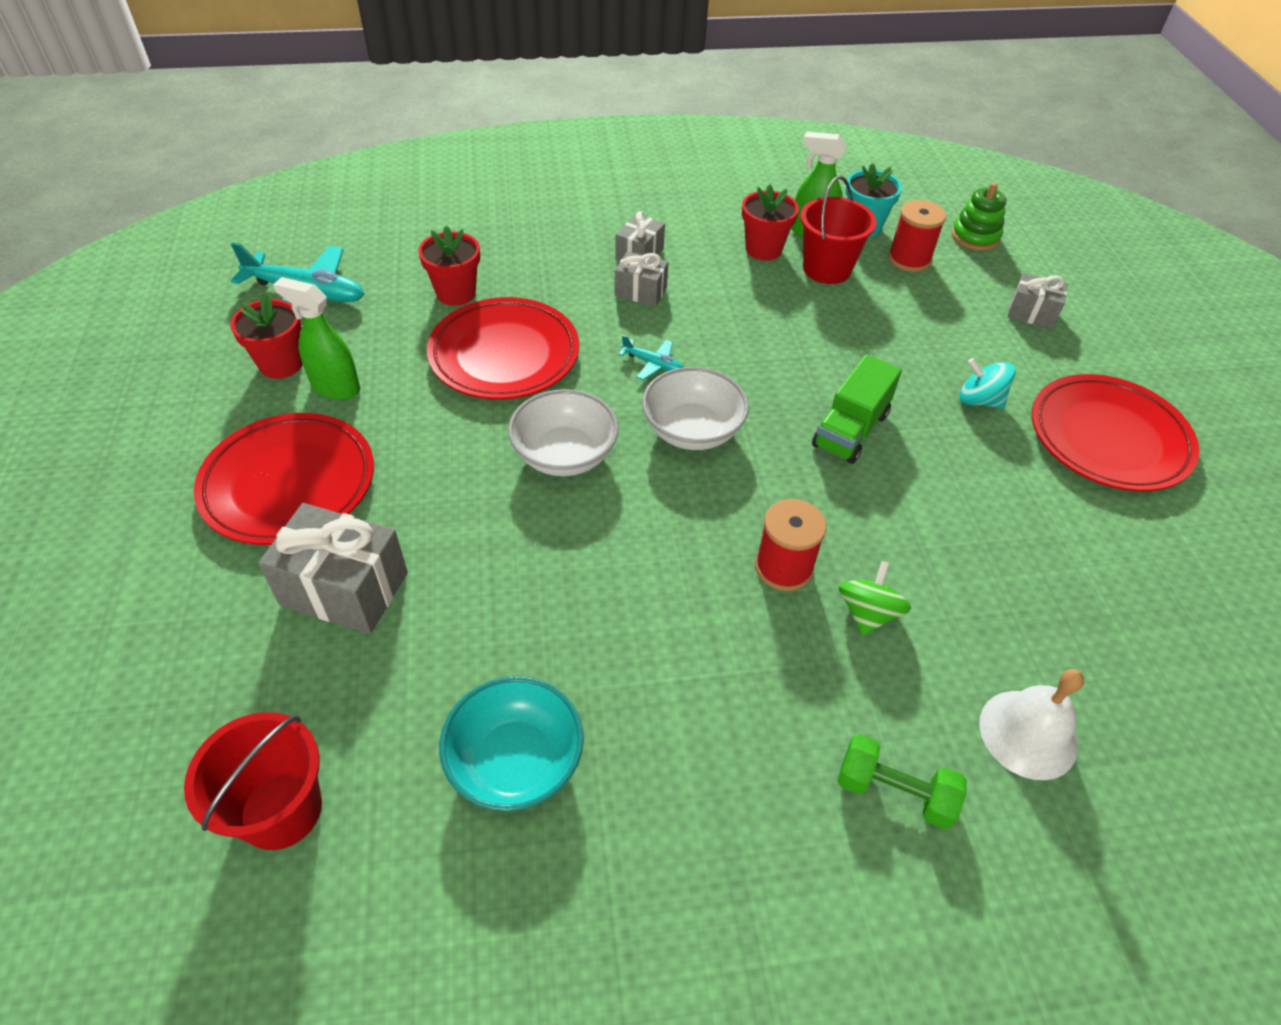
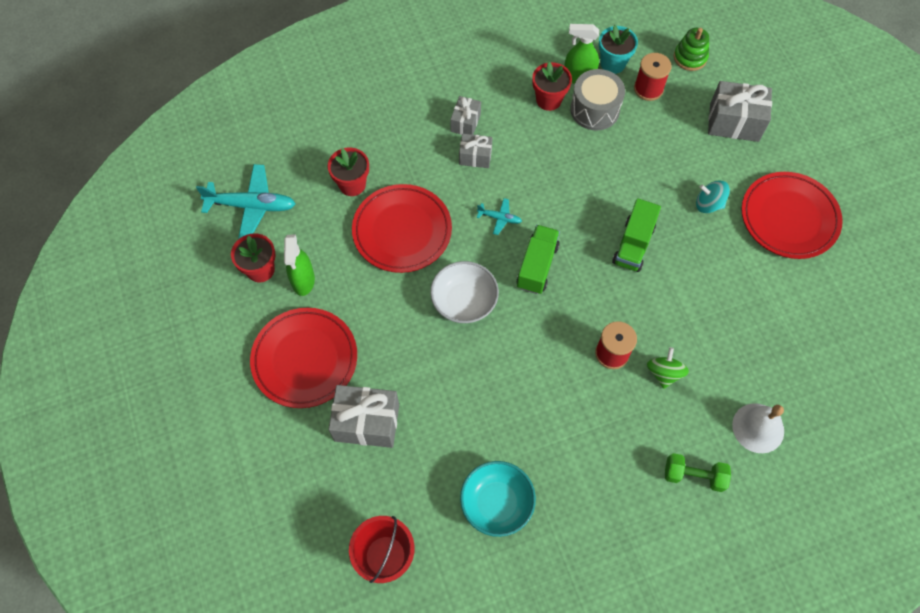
camera: 10 degrees left, 15 degrees up
green spray bottle [273,277,360,400] -> green spray bottle turned 105 degrees counterclockwise [284,234,315,296]
white bowl [642,367,749,450] -> green truck [516,225,560,294]
red bucket [800,176,877,284] -> grey drum [570,69,625,130]
grey gift [1008,273,1068,329] -> grey gift [708,81,772,142], size x1.72

